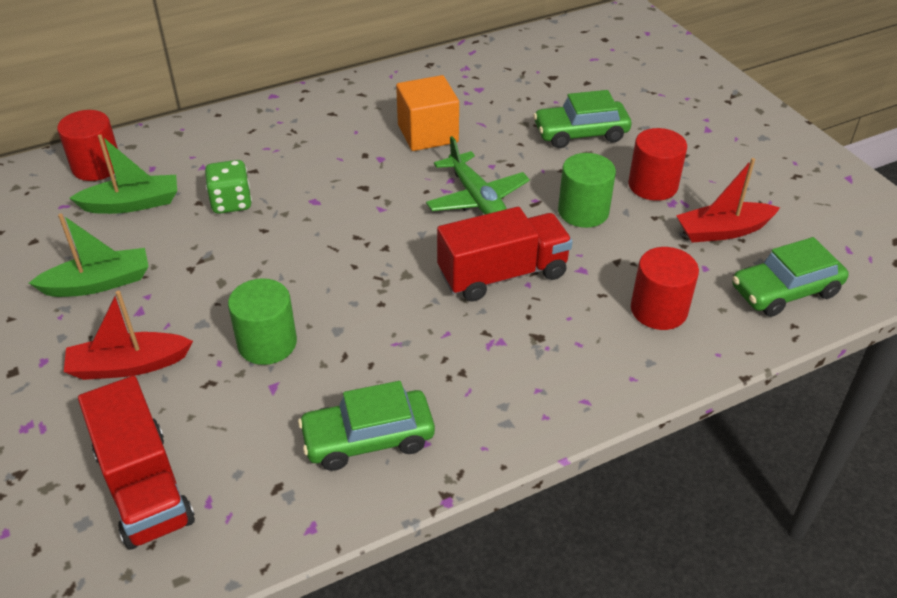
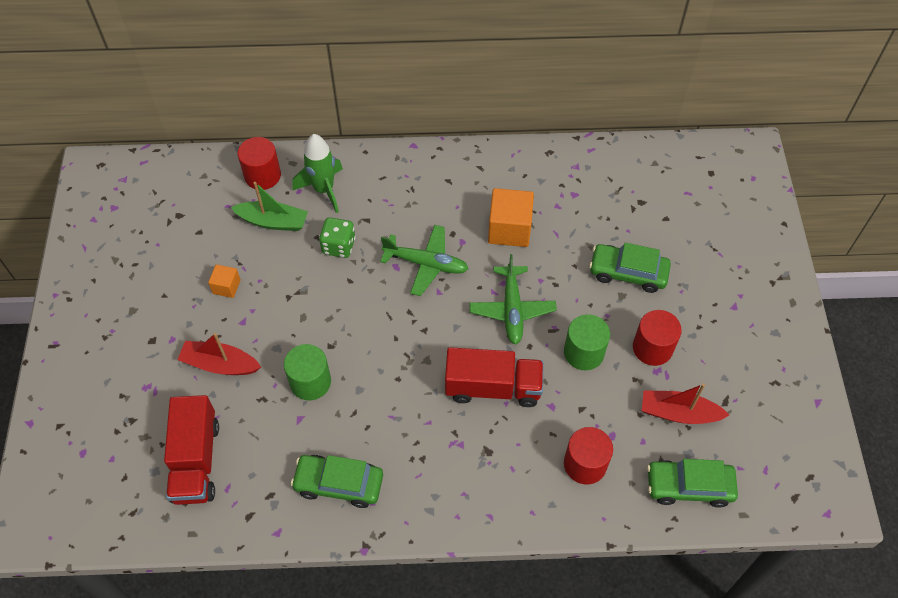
camera: 25 degrees right, 15 degrees up
green boat [29,213,149,297] -> orange cube [208,264,241,298]
none -> green rocket [293,134,343,213]
none -> green plane [380,225,468,296]

